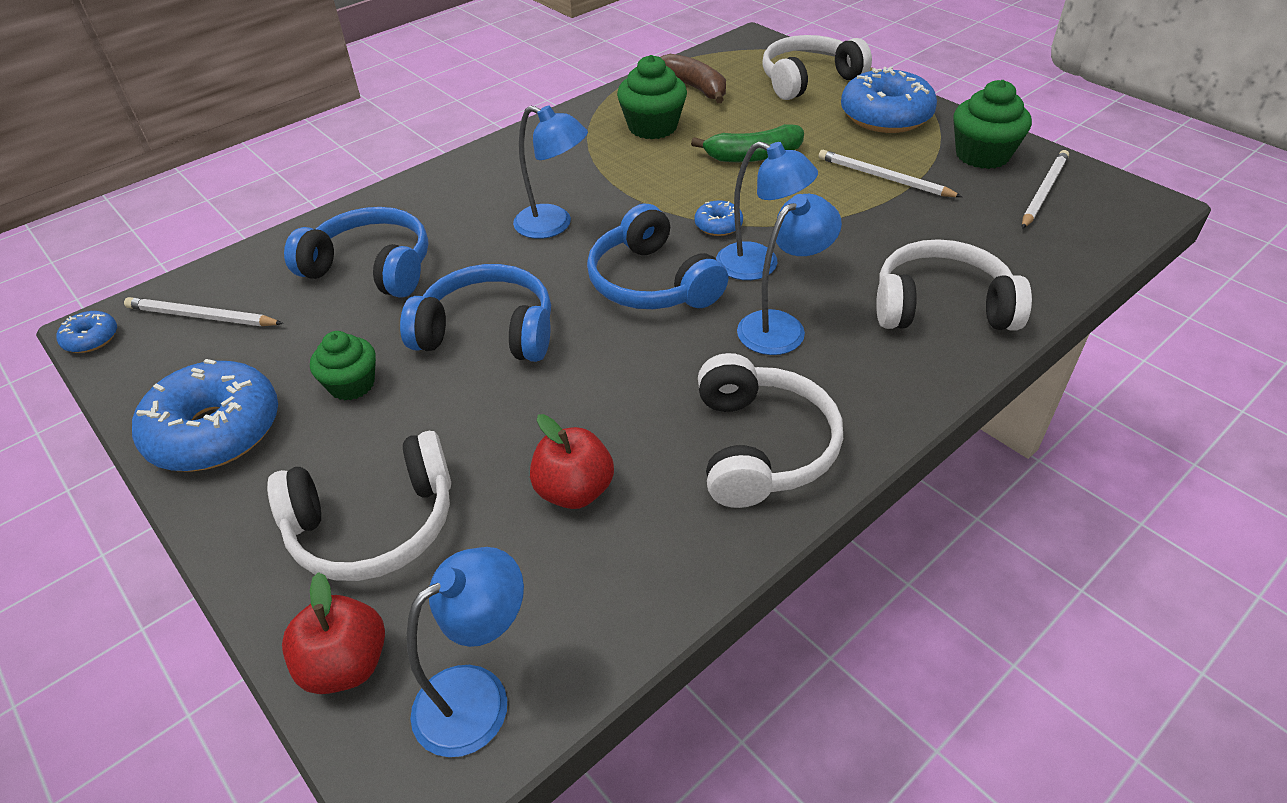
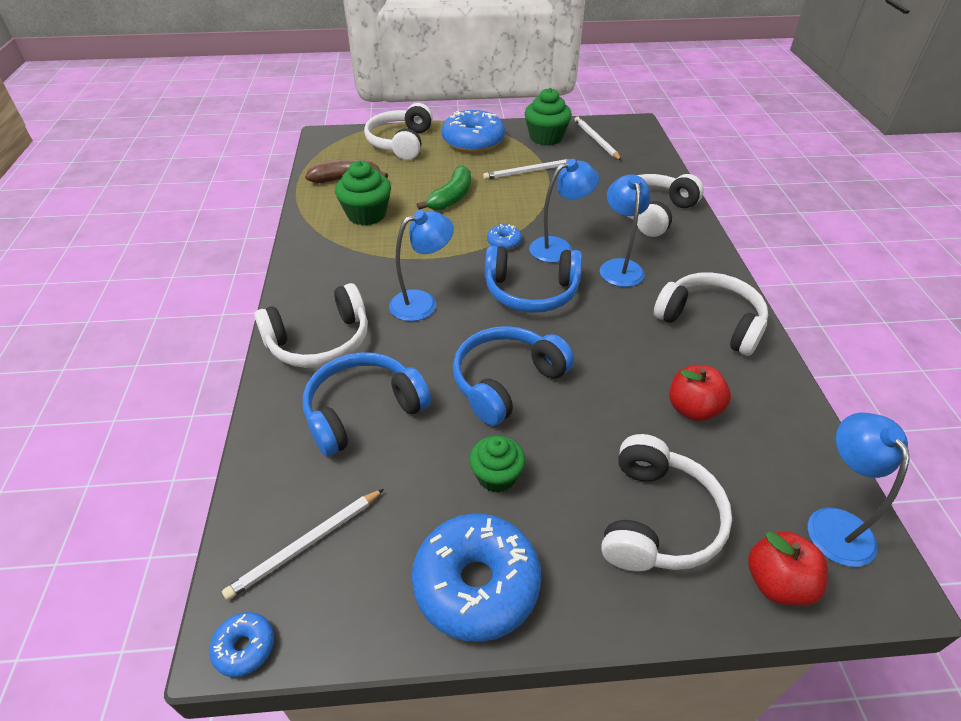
camera: 55 degrees left, 0 degrees up
none -> white headphones [254,283,368,368]

